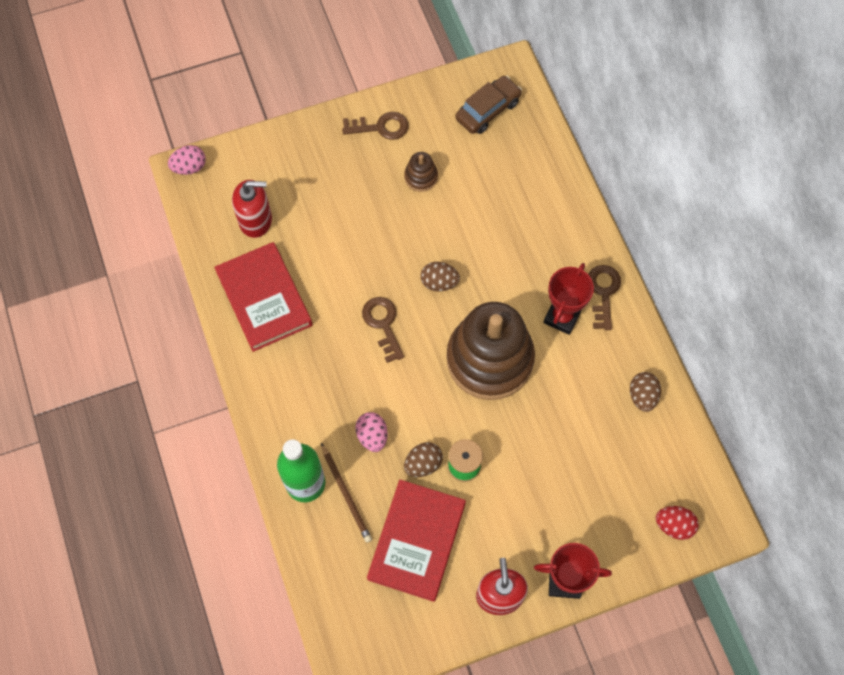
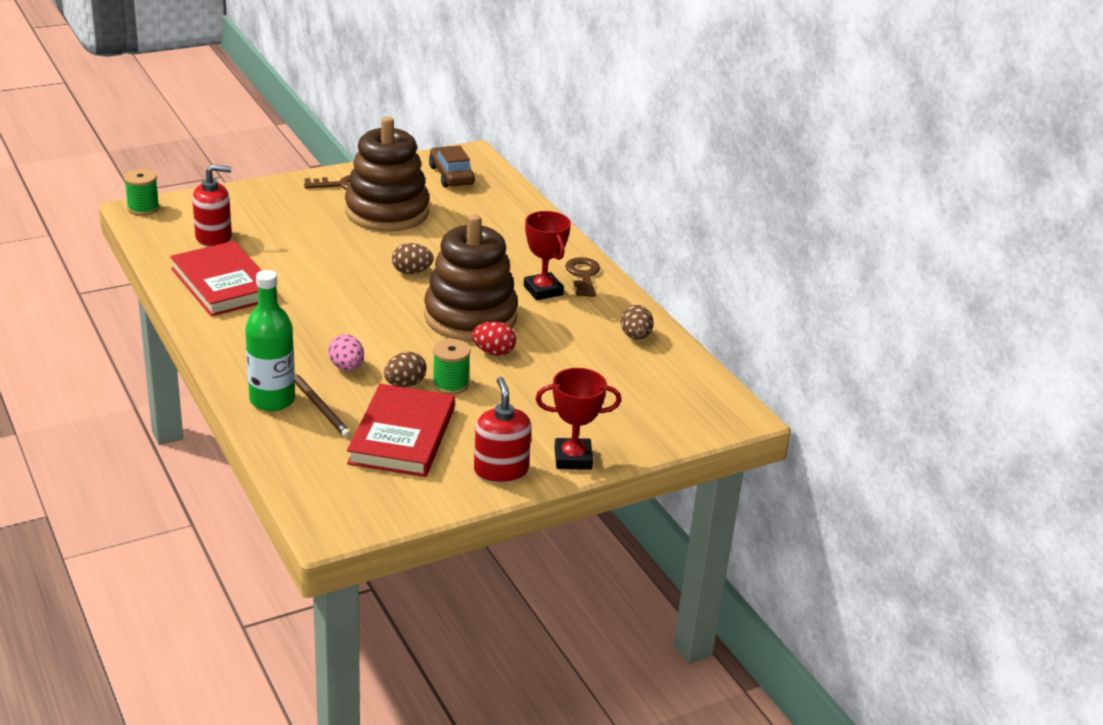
camera: 10 degrees left, 35 degrees down
pink egg [168,145,206,175] -> green spool [124,169,160,216]
brown key [362,297,404,363] -> none
brown stacking toy [404,152,438,192] -> brown stacking toy [345,116,429,232], size x2.43
brown car [455,76,522,134] -> brown car turned 60 degrees counterclockwise [429,146,475,188]
red trophy [544,263,594,335] -> red trophy turned 45 degrees counterclockwise [524,211,571,300]
red egg [656,506,699,540] -> red egg moved to [472,322,516,356]

